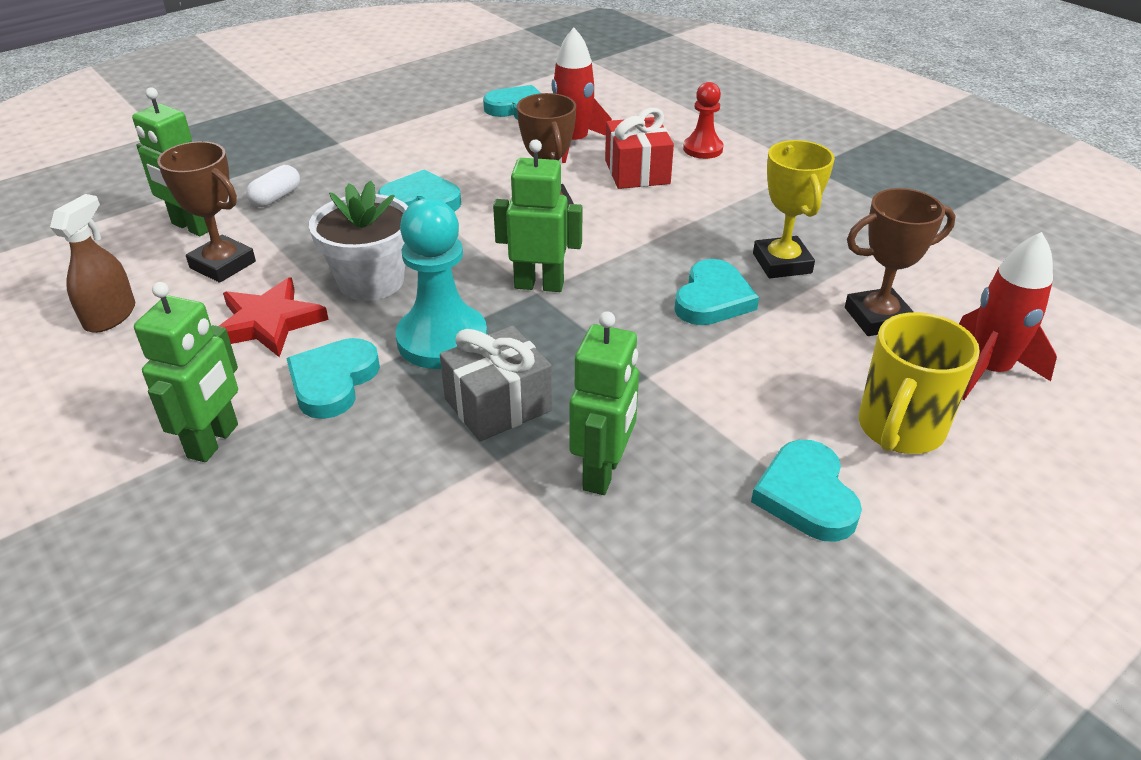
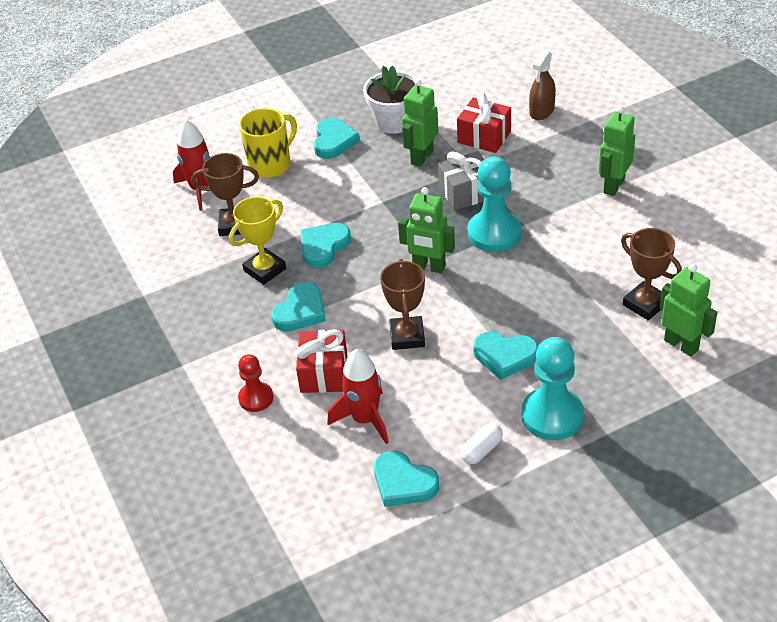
camera: 165 degrees left, 5 degrees up
brown spray bottle [50,194,135,333] -> brown spray bottle moved to [529,50,556,120]
red star [219,277,329,357] -> none
white capsule [246,165,300,207] -> white capsule moved to [460,423,503,464]
turquoise heart [286,338,380,419] -> turquoise heart moved to [271,282,326,332]
white flower pot [309,181,408,301] -> white flower pot moved to [363,66,421,134]
yellow trophy [753,140,835,278] -> yellow trophy turned 45 degrees clockwise [229,196,286,285]
none -> red gift [457,93,511,153]
none -> turquoise pawn [521,337,584,440]

